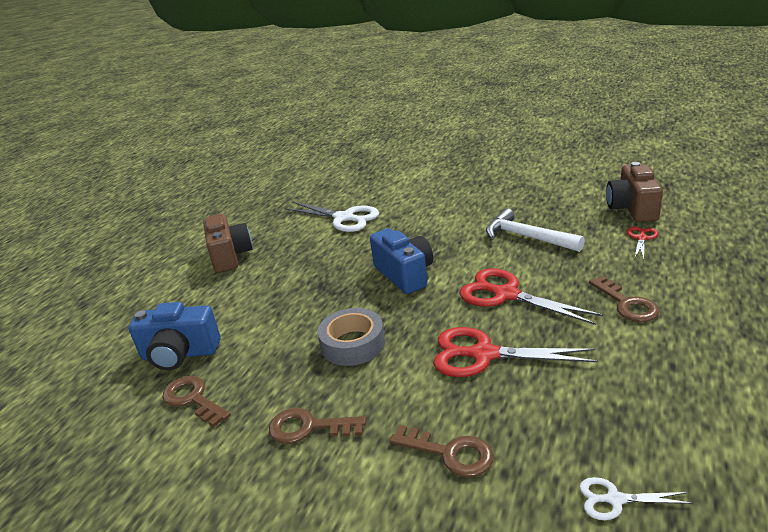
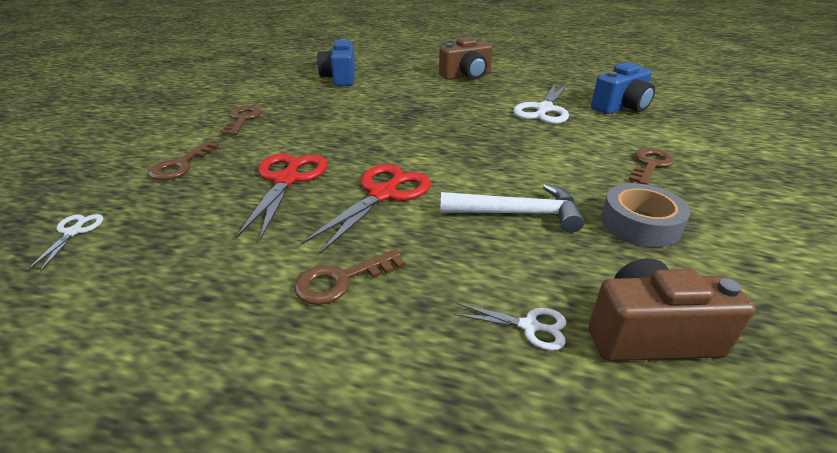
camera: 80 degrees right, 5 degrees up
brown key [162,376,231,427] -> brown key moved to [629,148,675,185]
grey tape [318,308,385,366] -> grey tape moved to [601,183,690,247]
blue camera [370,228,433,294] -> blue camera moved to [591,62,655,114]
white hammer [486,208,585,252] -> white hammer turned 60 degrees clockwise [440,184,584,233]
red scissors [627,227,658,260] -> white scissors [454,303,566,351]

